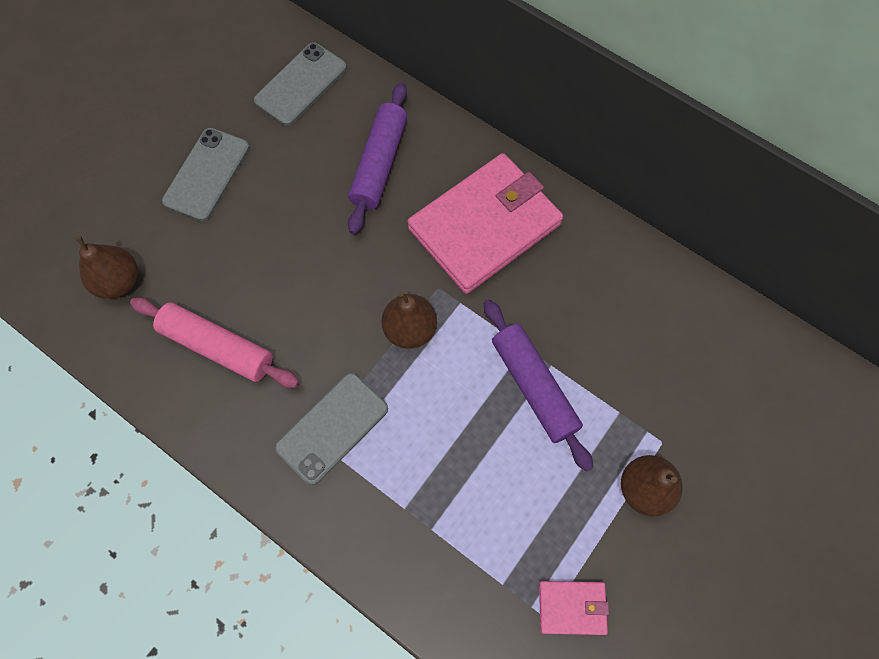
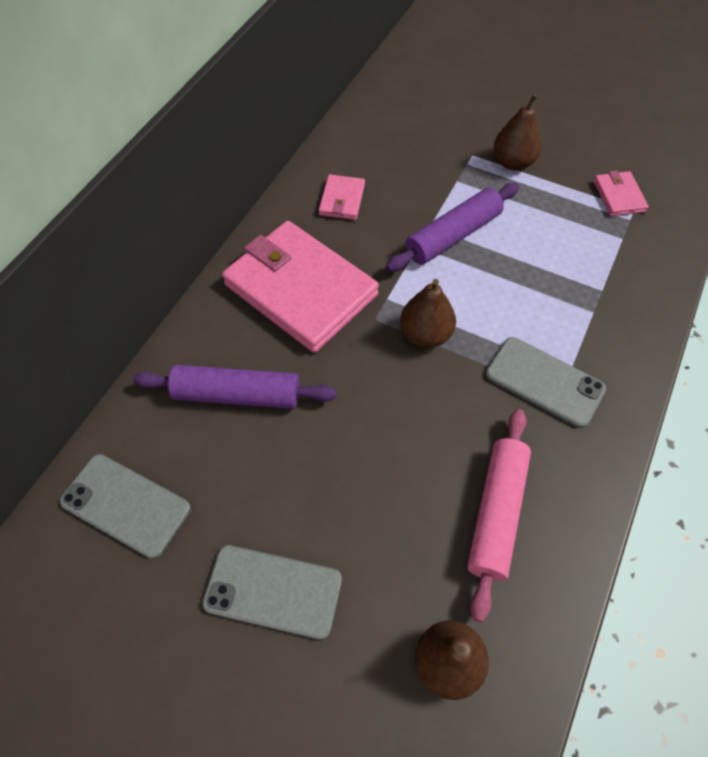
camera: 100 degrees left, 10 degrees down
none -> pink wallet [319,174,365,220]

